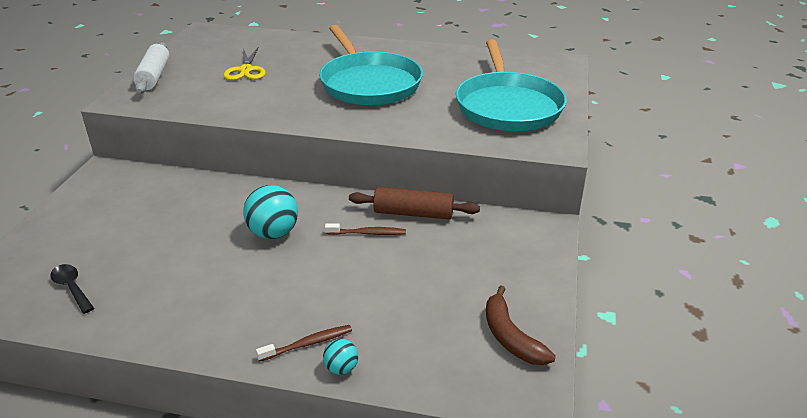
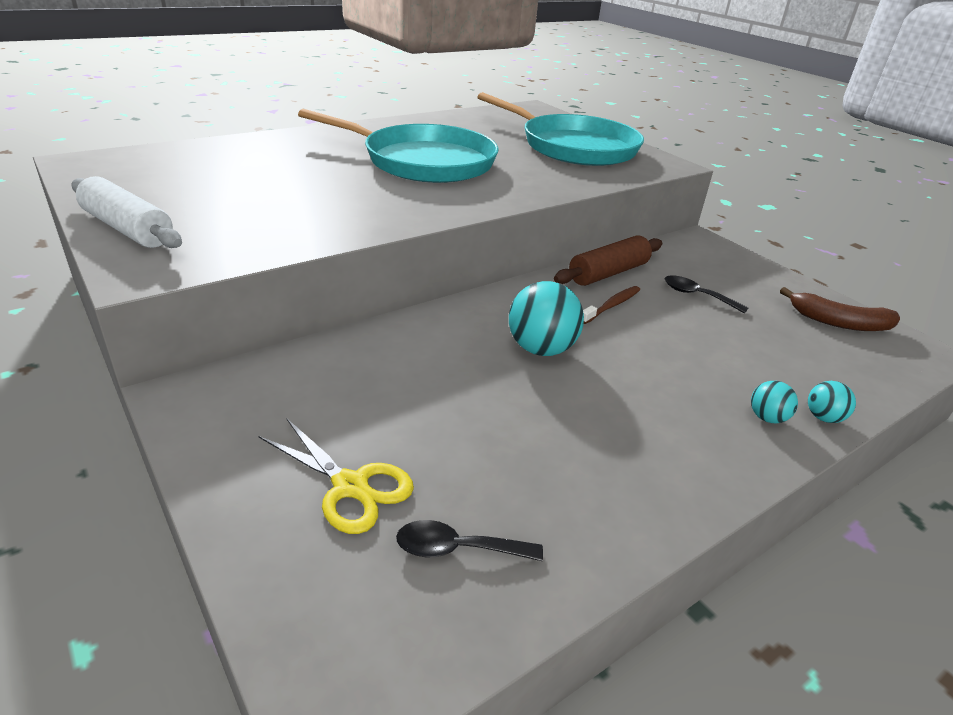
camera: 50 degrees left, 0 degrees up
yellow scissors [223,47,266,80] -> yellow scissors moved to [259,418,414,534]
brown toothbrush [256,325,352,362] -> turquoise ball [751,381,798,423]
none -> black spoon [665,275,748,314]

